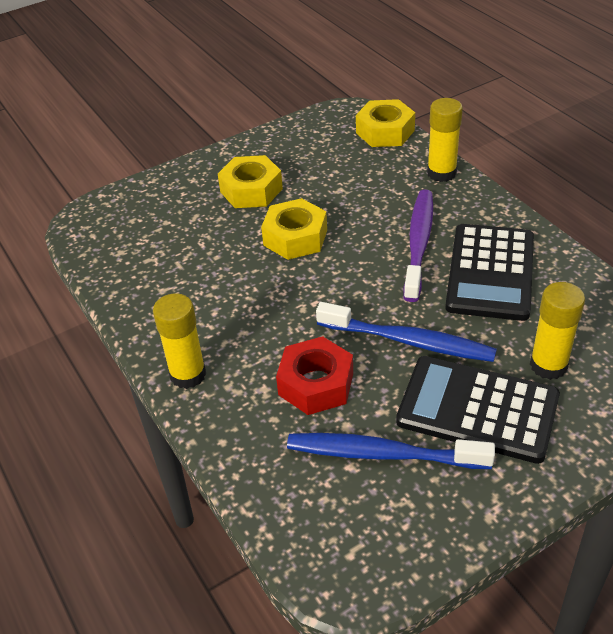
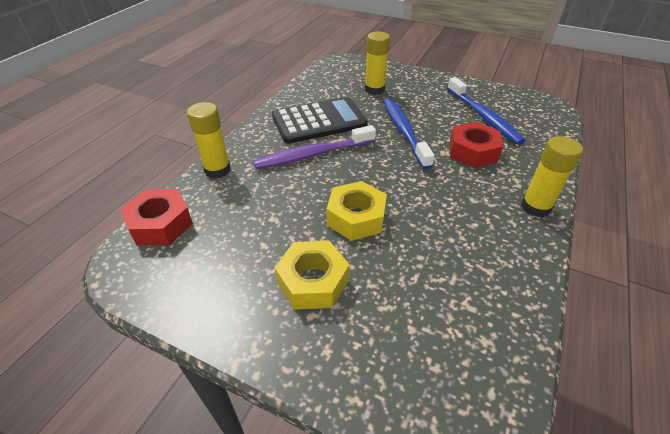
camera: 125 degrees left, 0 degrees up
yellow nut [356,99,415,147] -> red nut [121,189,193,246]
black calculator [396,356,560,464] -> none

